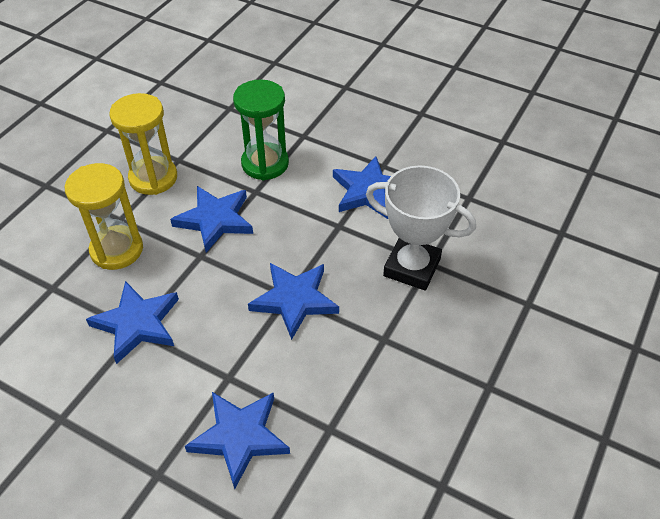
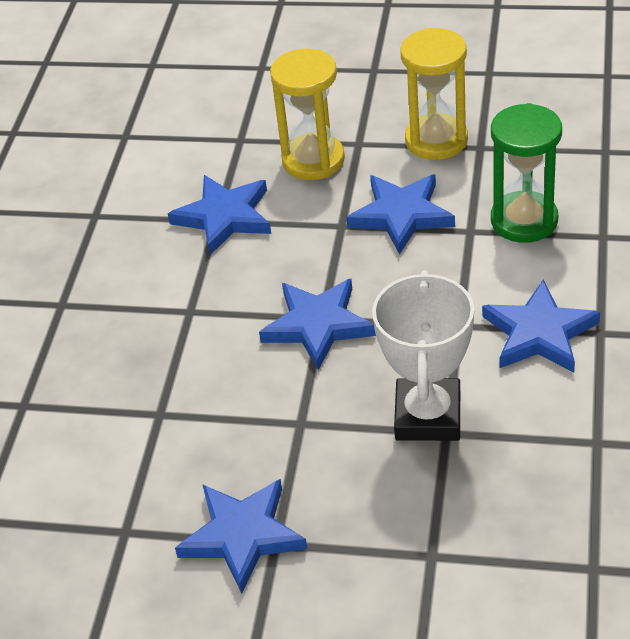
camera: 75 degrees right, 5 degrees down
blue star [185,392,290,489] -> blue star moved to [175,479,307,594]

